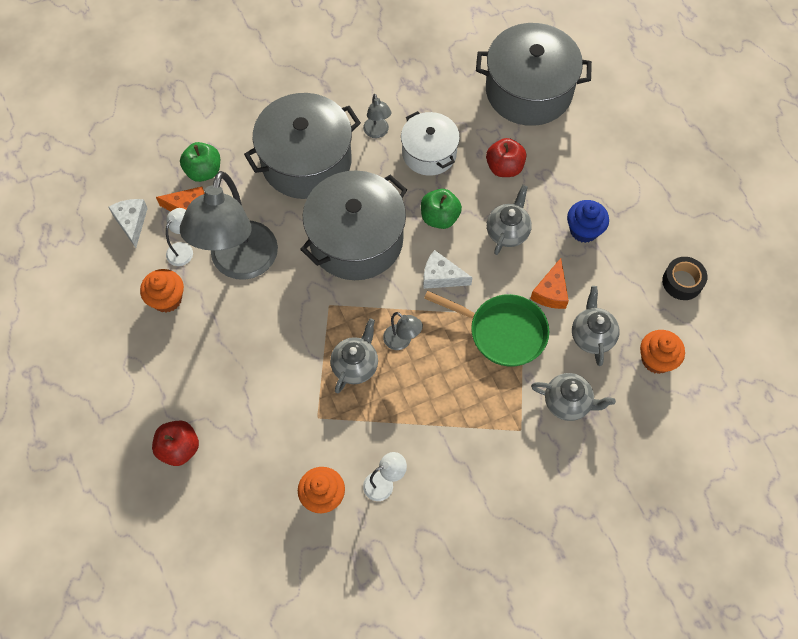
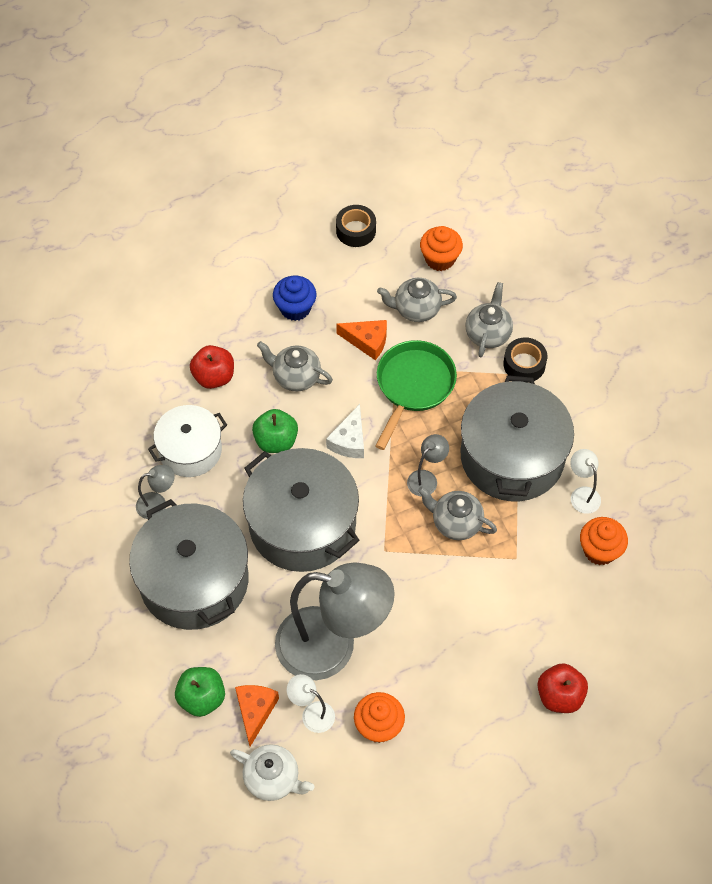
camera: 90 degrees left, 5 degrees down
white cheese [108,199,148,248] -> white teapot [230,744,314,801]
grey pot [476,23,592,126] -> grey pot moved to [461,375,574,501]
none -> black tape [503,337,547,383]

